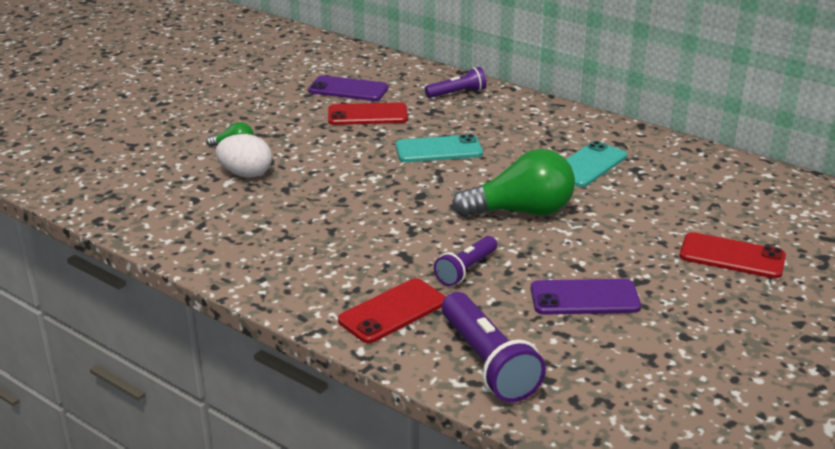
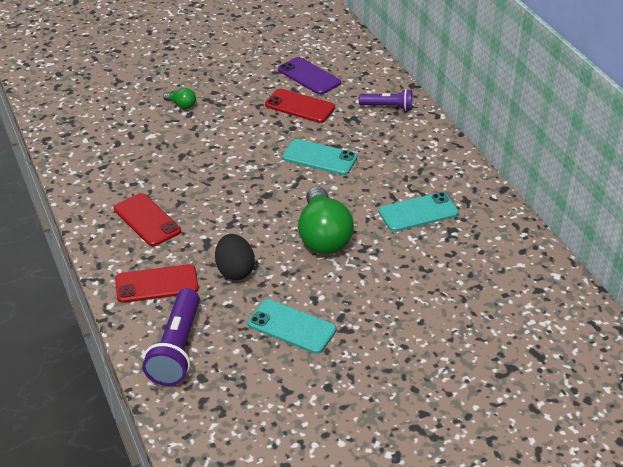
camera: 30 degrees right, 10 degrees up
white egg [216,134,272,177] -> none
purple flashlight [434,236,497,286] -> black egg [215,234,255,280]
green light bulb [452,149,575,217] -> green light bulb turned 60 degrees clockwise [298,186,354,254]
purple phone [531,279,641,315] -> turquoise phone [248,299,336,354]
red phone [679,232,786,279] -> red phone moved to [114,193,181,246]

